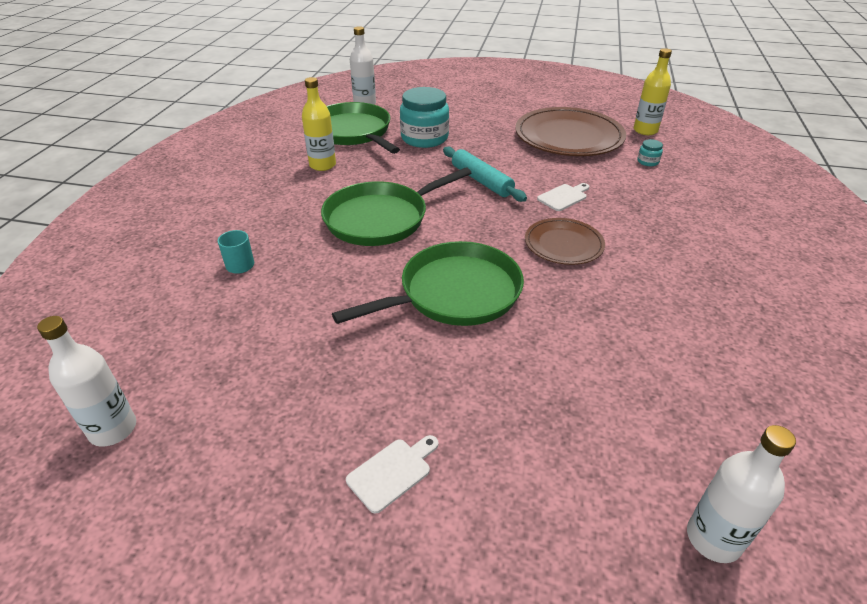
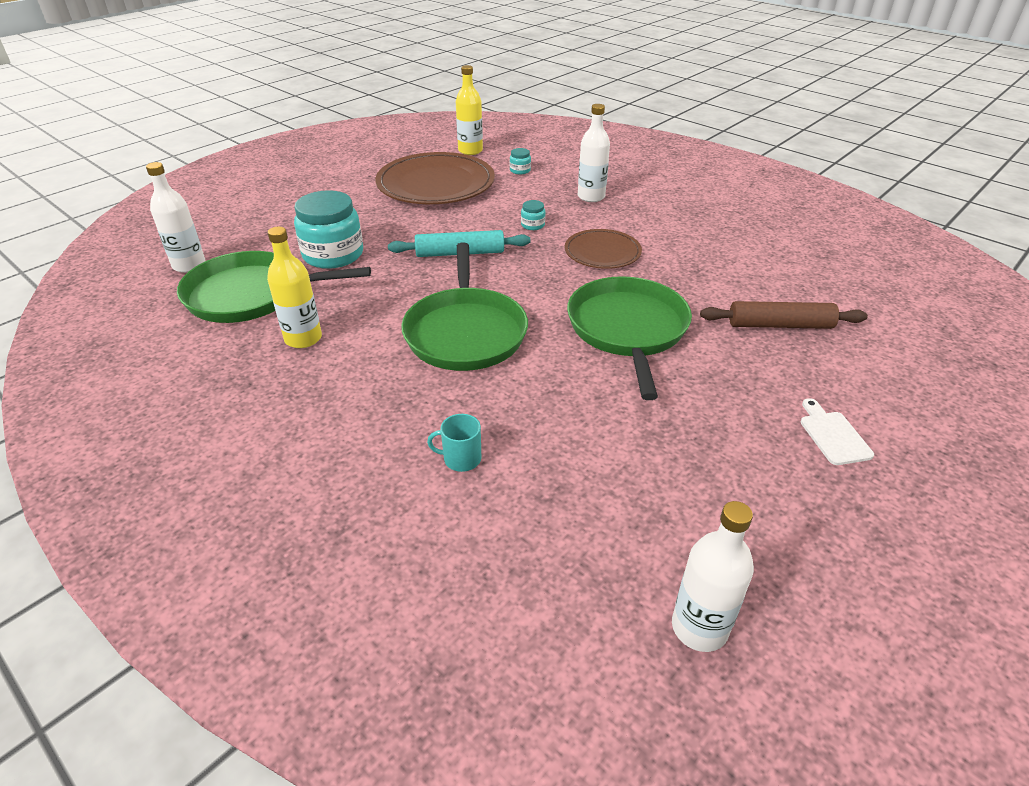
camera: 60 degrees left, 0 degrees up
white cutting board [537,183,589,211] -> turquoise jar [521,200,545,230]
white bottle [687,425,796,563] -> white bottle moved to [578,104,610,202]
none -> brown rolling pin [700,301,868,329]

